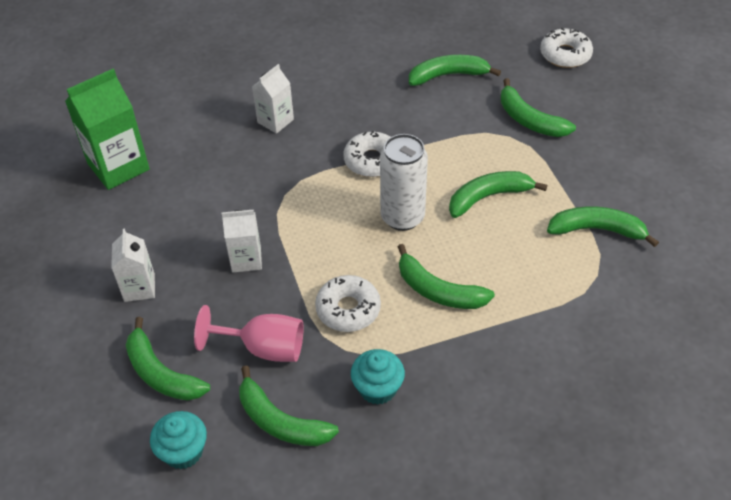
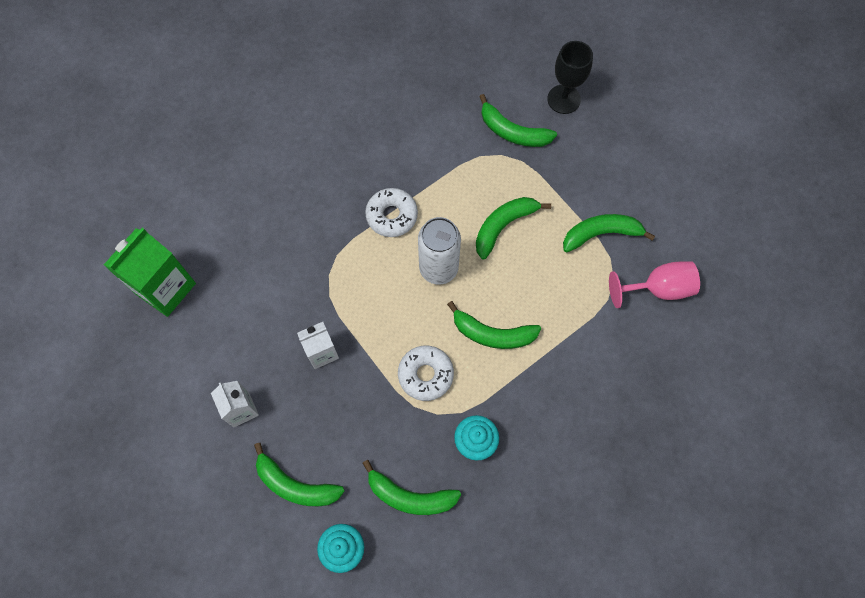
camera: 20 degrees left, 20 degrees up
pink goblet [194,305,304,362] -> pink goblet moved to [609,261,700,308]
white carton [252,64,294,134] -> none
green banana [409,55,501,86] -> none
white donut [540,27,593,68] -> none
none -> black goblet [547,41,593,114]

